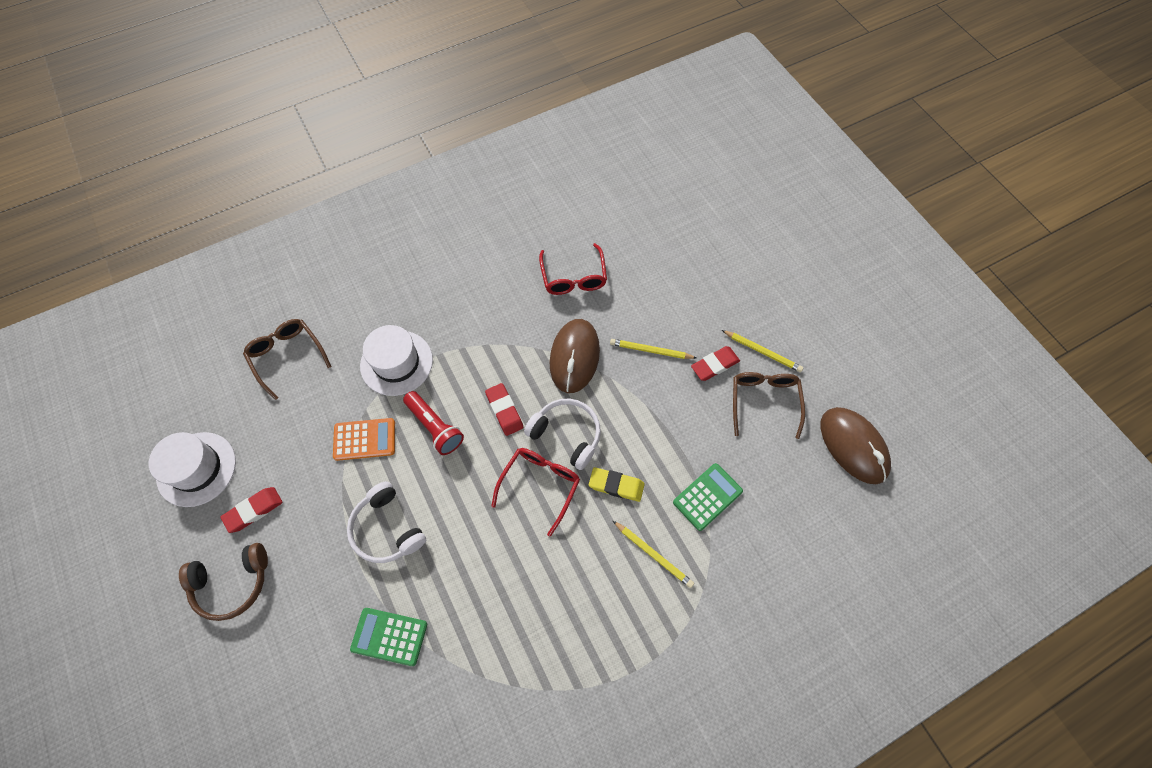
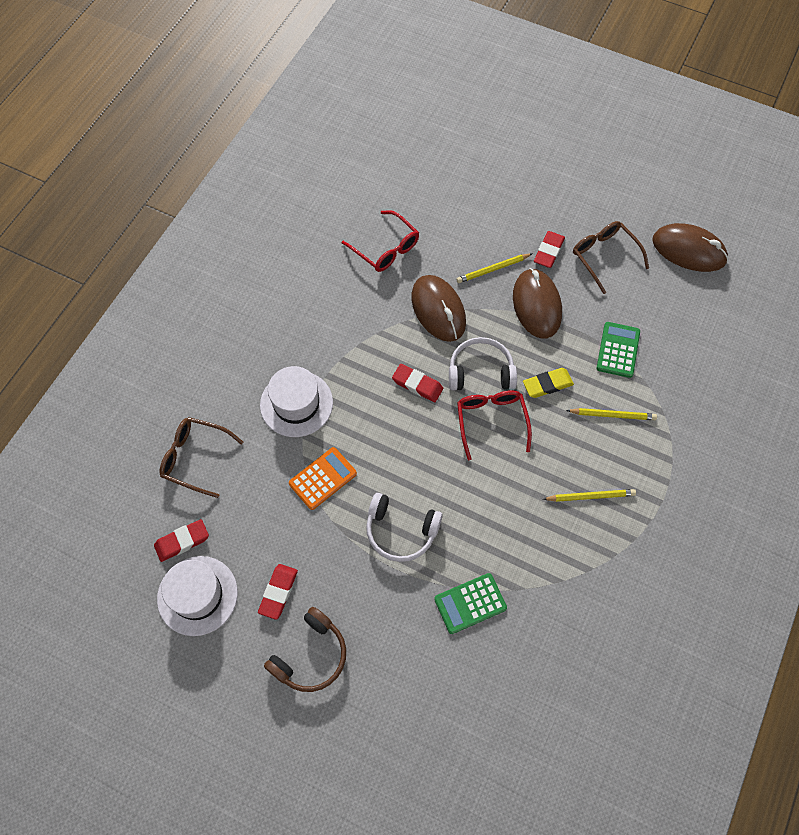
camera: 35 degrees left, 0 degrees up
red flashlight [403,391,464,455] -> none
yellow pencil [722,330,803,372] -> yellow pencil moved to [543,489,636,502]
none -> red eraser [154,519,209,562]
none -> brown mouse [513,268,562,339]

